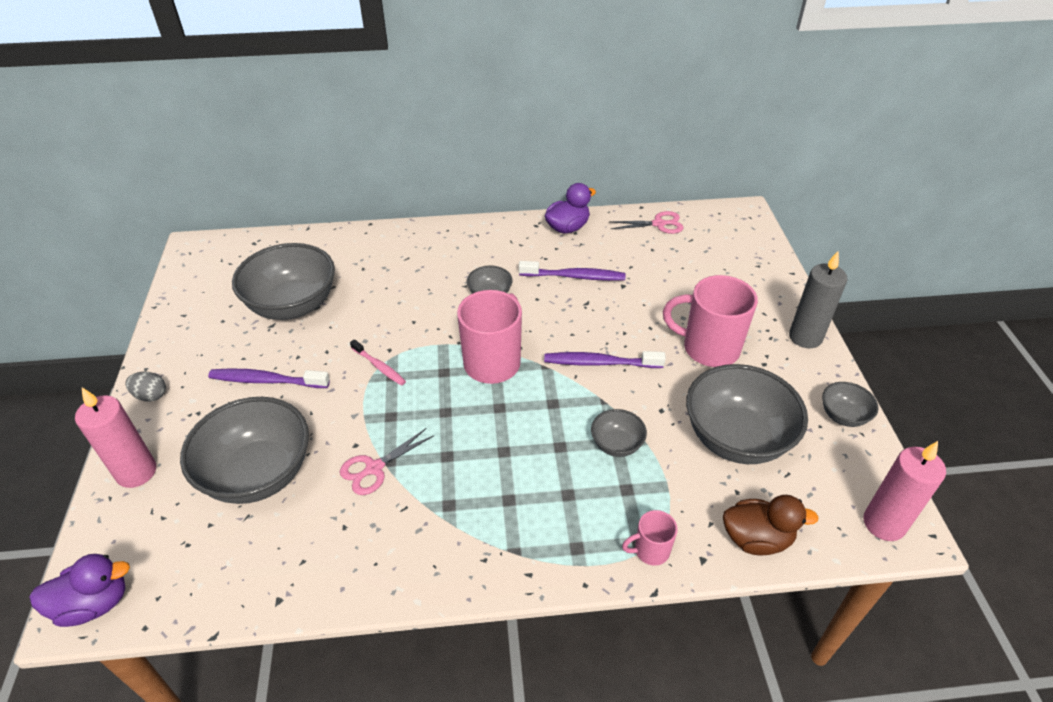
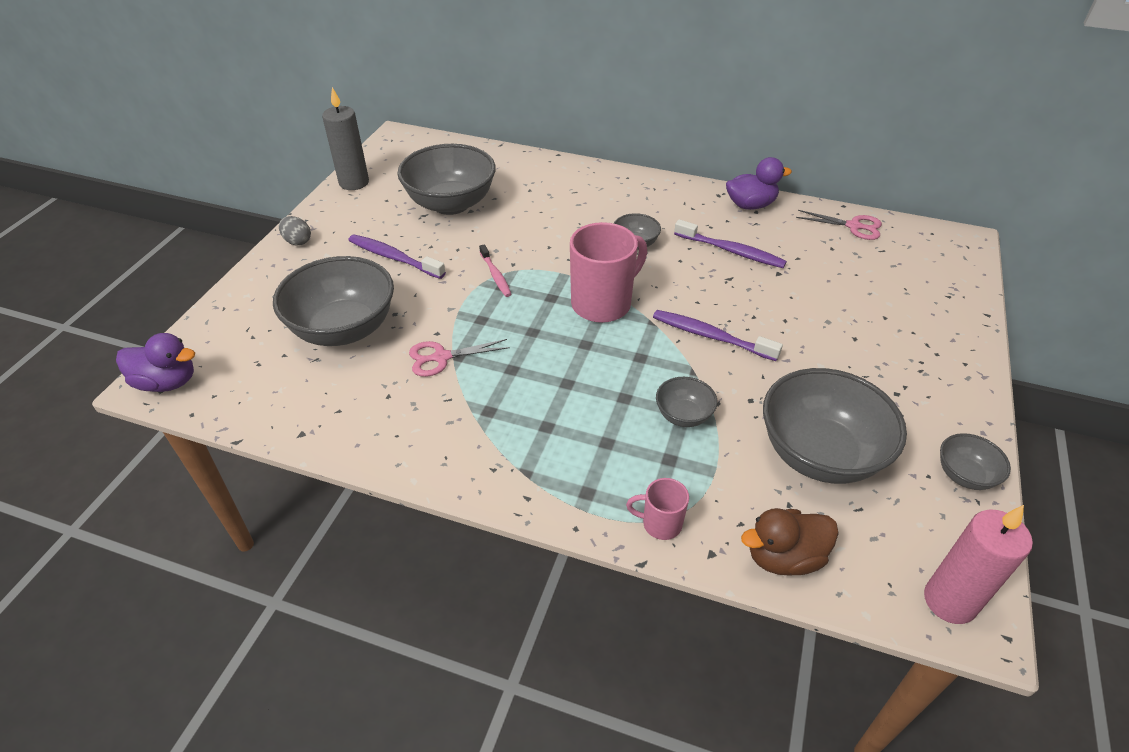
camera: 25 degrees right, 0 degrees up
pink candle [75,388,156,488] -> none
pink mug [663,275,758,367] -> none
brown duck [723,495,819,555] -> brown duck turned 135 degrees clockwise [741,508,839,576]
grey candle [789,251,847,348] -> grey candle moved to [322,87,369,190]

